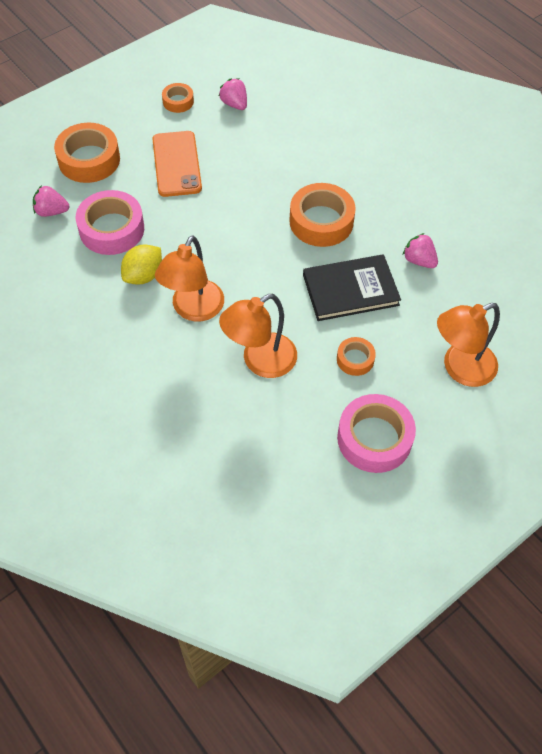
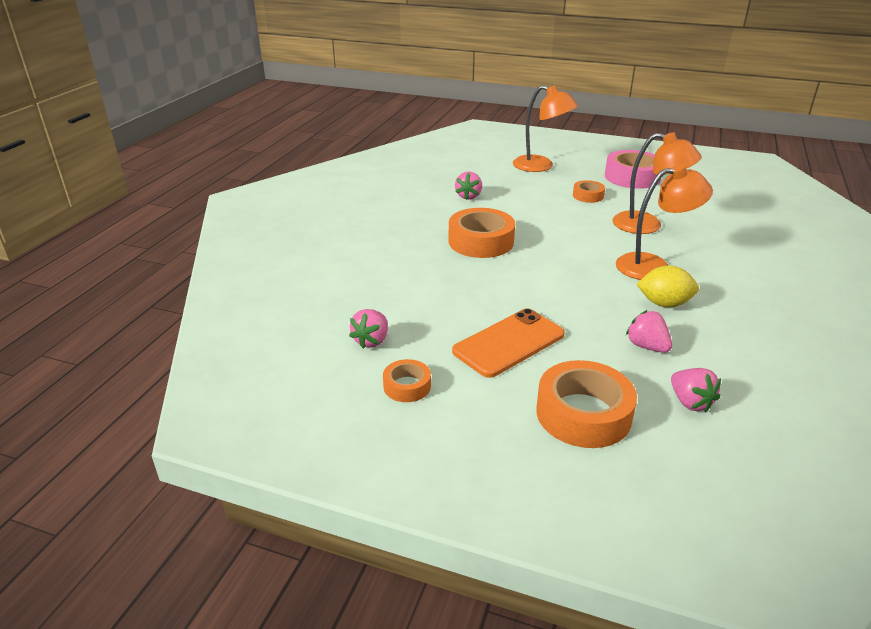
camera: 120 degrees left, 25 degrees down
pink tape [76,190,144,255] -> pink strawberry [626,310,672,353]
black book [303,254,401,321] -> none

